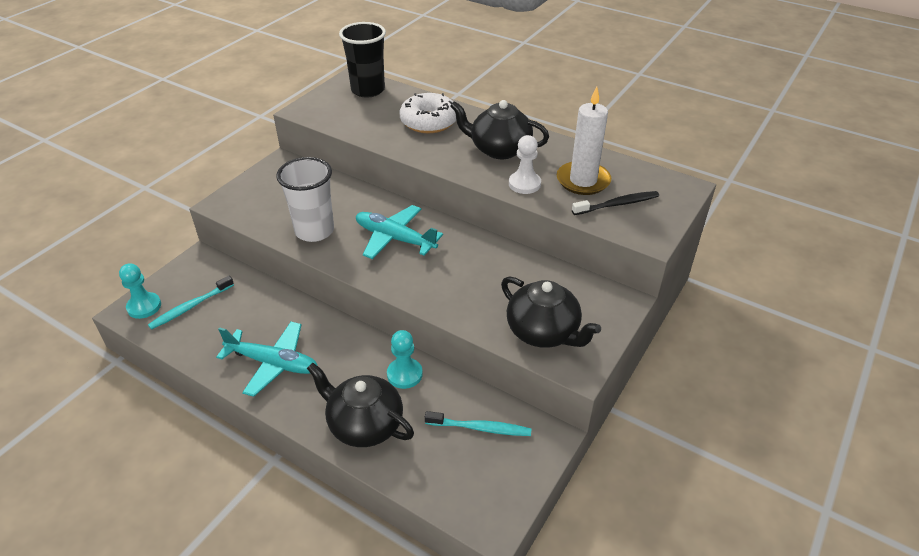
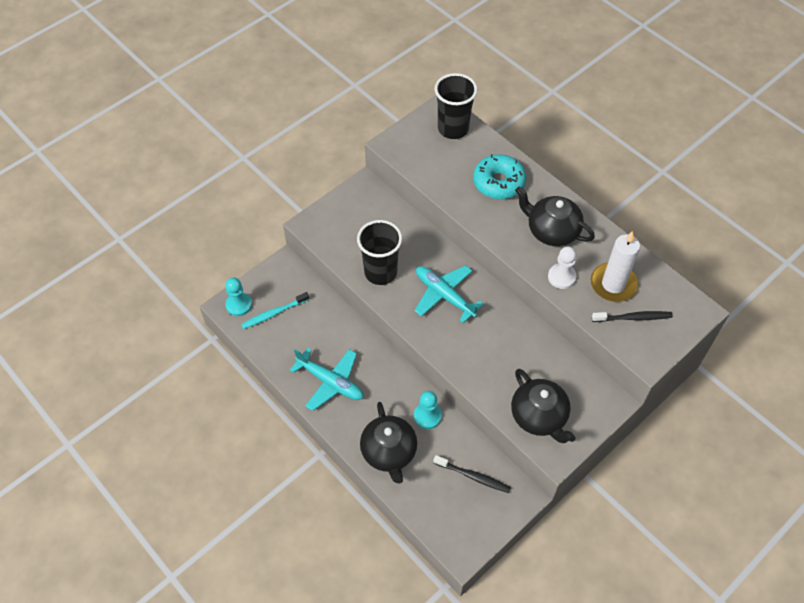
camera: 15 degrees right, 15 degrees up
white cup [276,157,334,242] -> black cup [357,220,402,285]
black teapot [307,363,414,447] -> black teapot turned 150 degrees counterclockwise [360,402,417,484]
white donut [400,93,456,133] -> turquoise donut [473,154,526,199]
turquoise toothbrush [425,411,531,436] -> black toothbrush [433,455,511,493]

